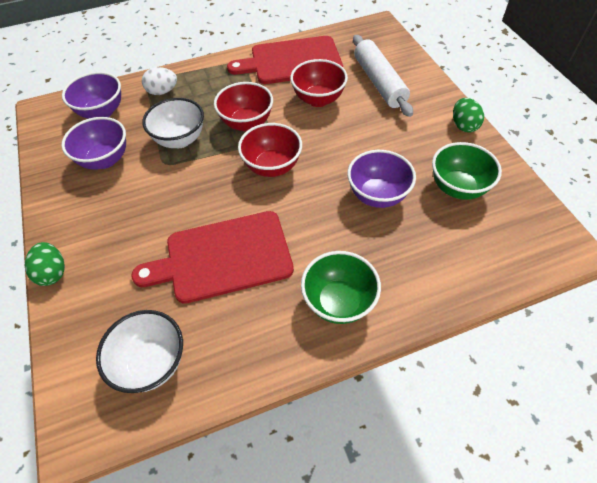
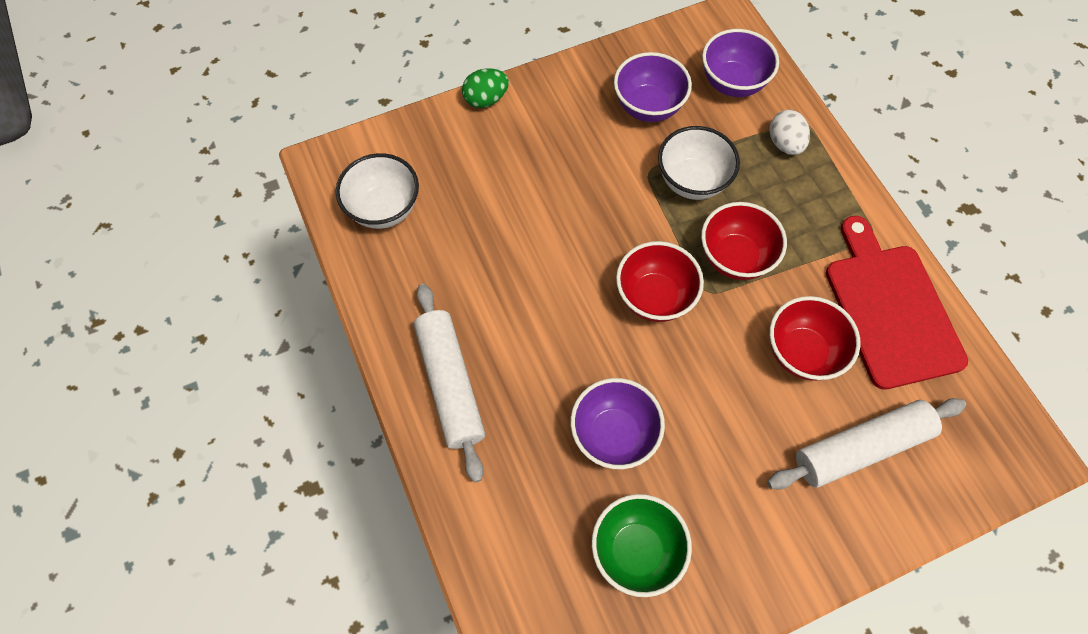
camera: 85 degrees right, 10 degrees up
red cutting board [131,211,294,304] -> none
green bowl [301,251,381,324] -> white rolling pin [414,283,485,483]
green egg [453,98,484,132] -> none

